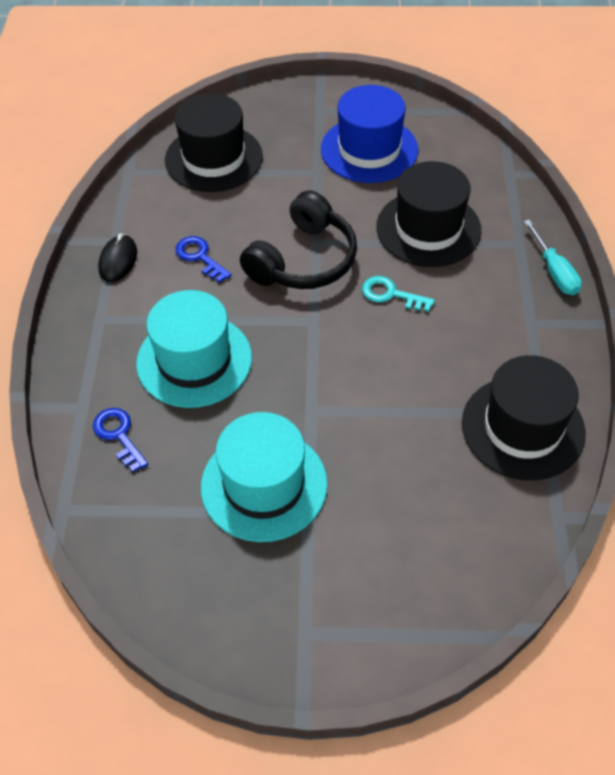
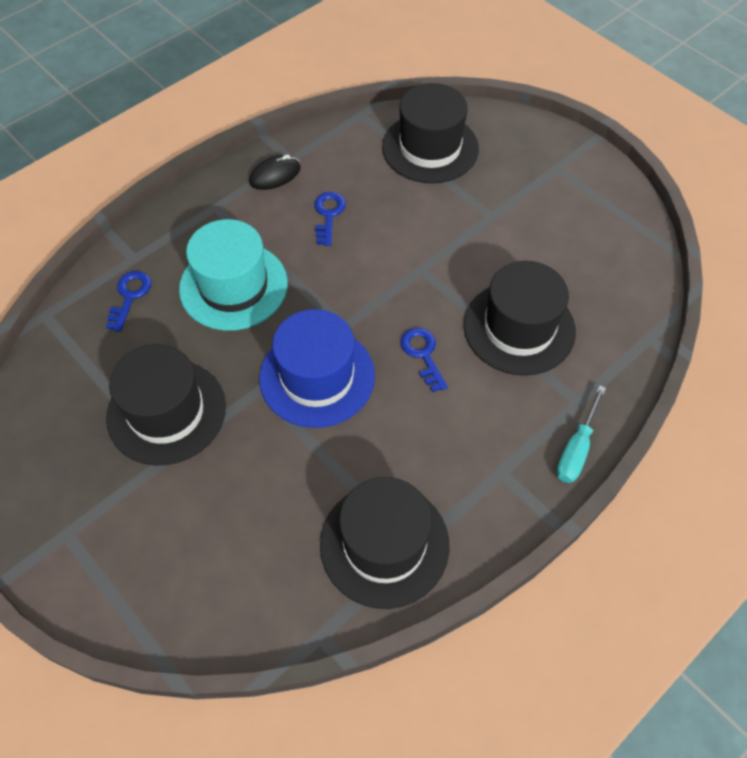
camera: 45 degrees right, 5 degrees up
turquoise hat [201,412,328,542] -> black hat [106,344,226,465]
black headphones [240,190,357,289] -> none
blue hat [321,85,418,183] -> blue hat moved to [259,309,375,428]
turquoise key [362,276,435,312] -> blue key [401,328,448,392]

